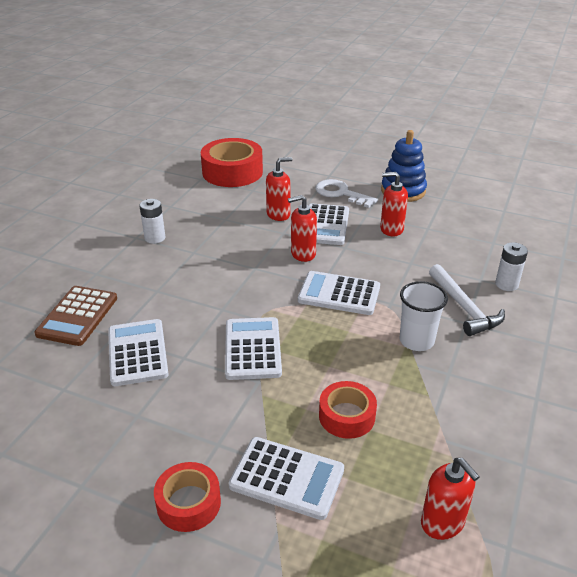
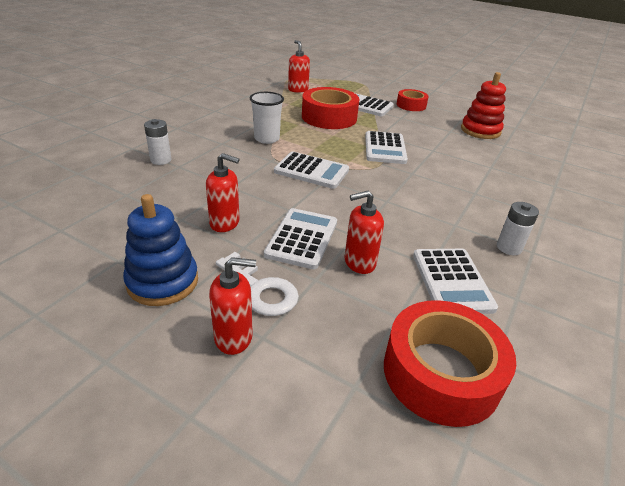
camera: 175 degrees left, 0 degrees up
brown calculator [34,286,117,346] -> none
white calculator [108,319,169,386] -> white calculator moved to [413,249,498,314]
red soap dispenser [288,195,317,262] -> red soap dispenser moved to [209,257,256,355]
red tape [319,381,377,439] -> red tape [302,87,359,129], size x1.72
white hammer [429,264,505,336] -> none
none -> red stacking toy [461,72,506,139]

